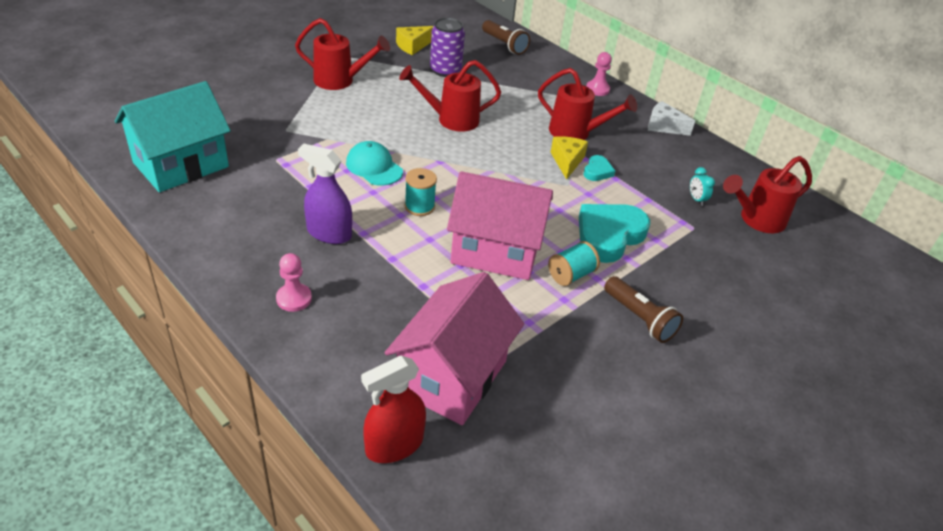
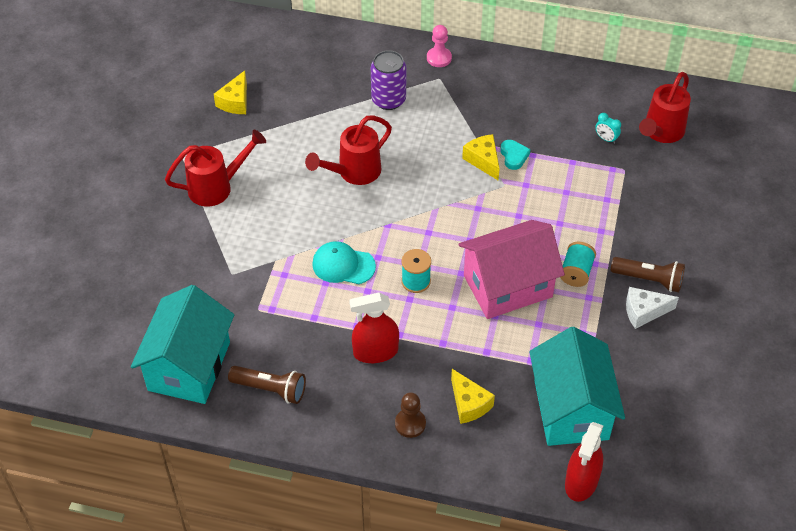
camera: 30 degrees left, 10 degrees up
pink pawn [276,253,312,312] -> brown pawn [395,392,426,438]
purple spray bottle [298,144,352,244] -> red spray bottle [349,292,399,363]
pink house [384,272,524,425] -> turquoise house [529,327,625,446]
purple can [430,17,465,77] -> purple can moved to [371,50,406,110]
brown flashlight [482,20,530,55] -> brown flashlight moved to [228,366,306,404]
red watering can [538,68,637,140] -> none
turquoise heart [579,204,650,263] -> none
white cheese [648,101,695,136] -> white cheese moved to [626,287,679,329]
none -> yellow cheese [451,369,495,424]

